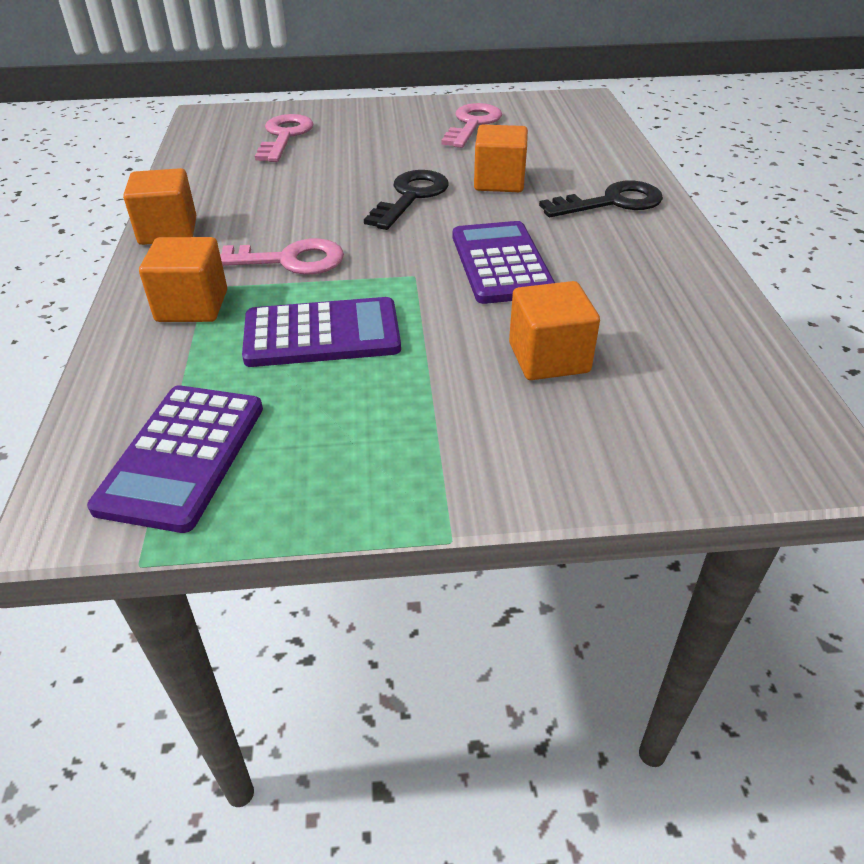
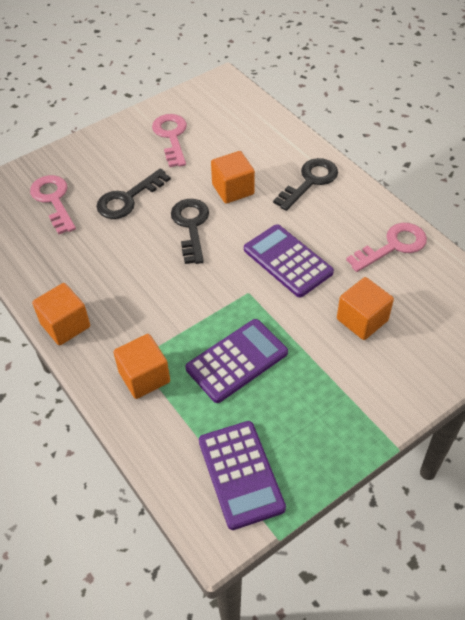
camera: 30 degrees left, 10 degrees up
pink key [220,238,344,275] -> pink key moved to [346,223,427,272]
none -> black key [96,169,171,219]

